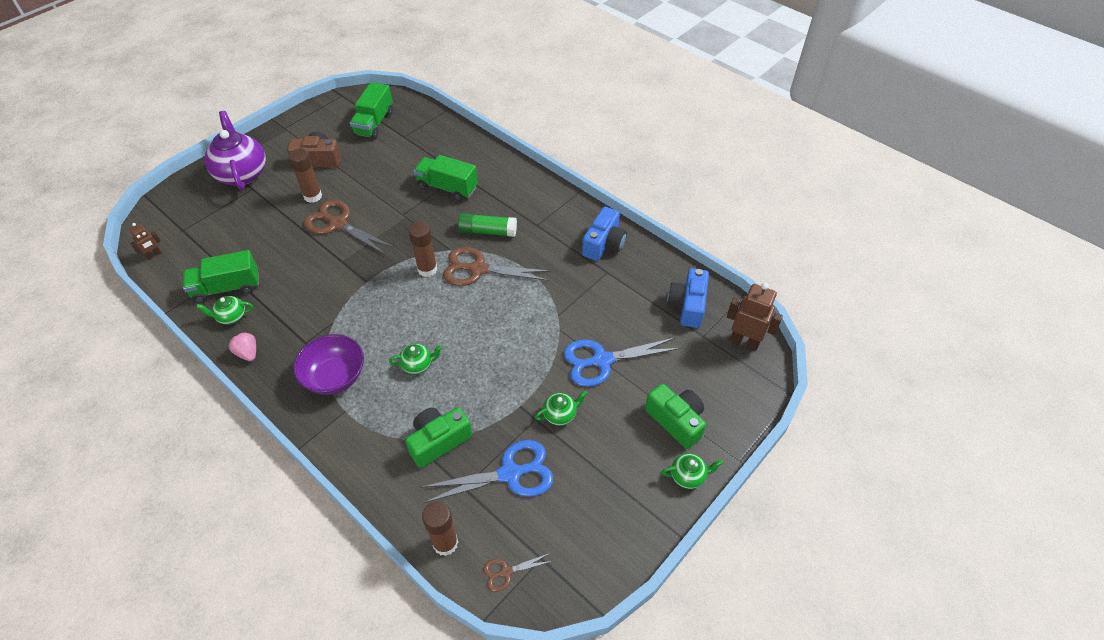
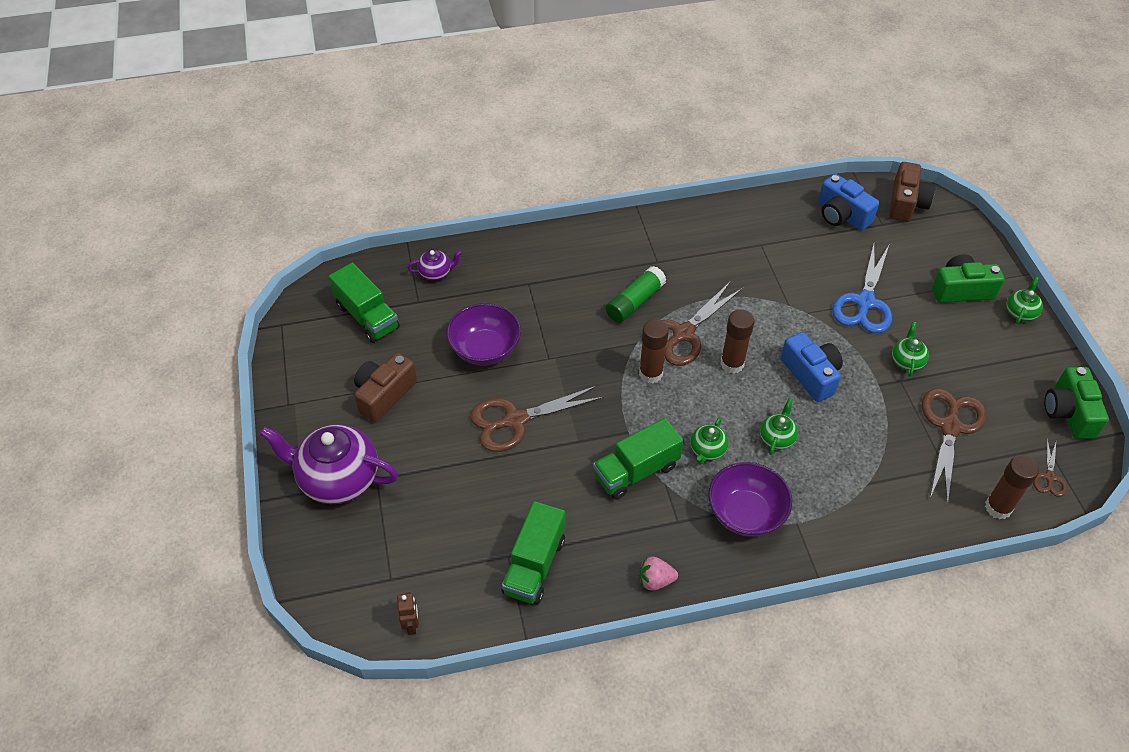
camera: 55 degrees left, 0 degrees up
green teapot [196,296,253,325] -> green teapot moved to [690,417,728,465]
brown glue stick [289,149,322,203] -> brown glue stick moved to [720,309,754,374]
green camera [405,407,472,468] -> green camera moved to [1044,367,1109,439]
green truck [413,155,478,201] -> green truck moved to [593,418,683,500]
blue scissors [420,440,553,503] -> brown scissors [922,388,986,505]
blue camera [582,207,627,261] -> blue camera moved to [781,332,843,402]
brown robot [727,282,783,350] -> brown camera [889,162,935,222]
none -> purple teapot [407,249,462,281]
none -> purple bowl [446,303,521,366]

